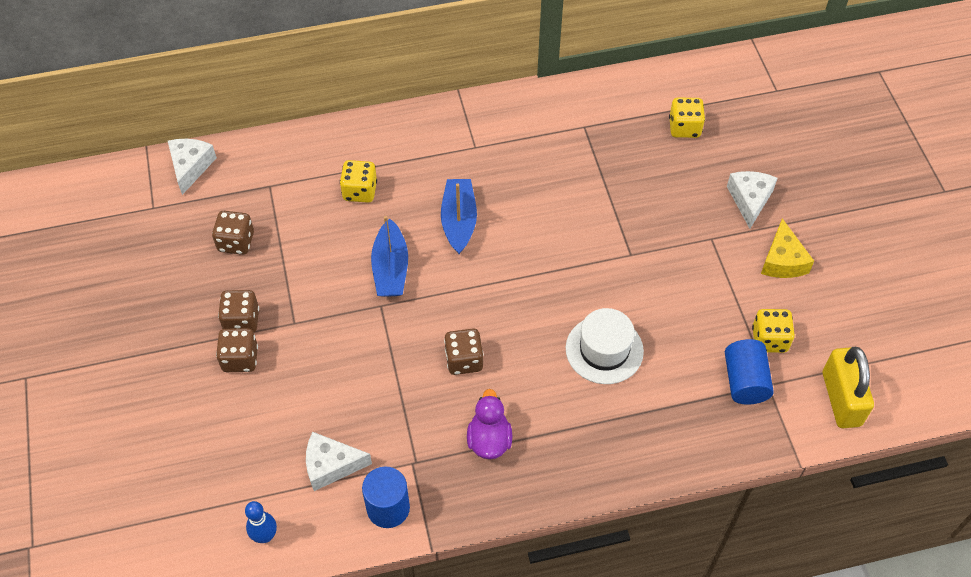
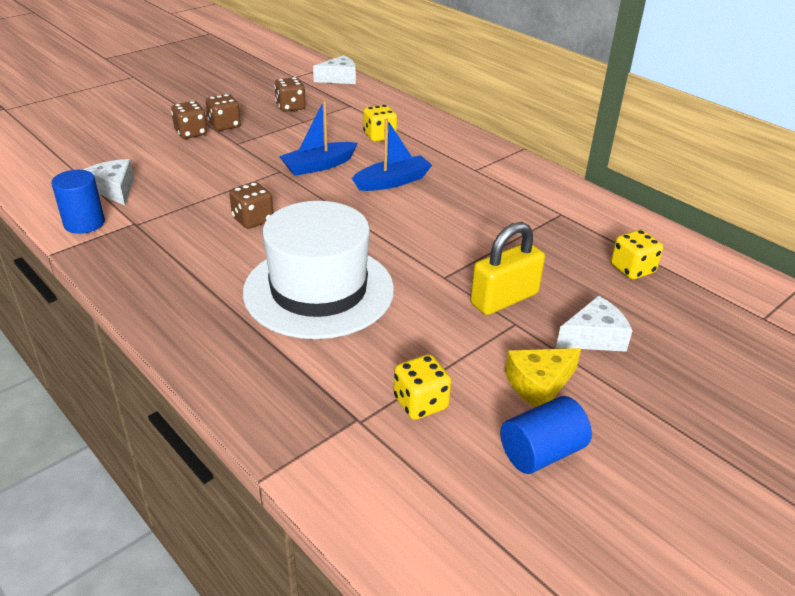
camera: 60 degrees right, 20 degrees down
blue bowling pin [245,501,277,543] -> none
purple duck [467,389,512,459] -> none
white hat [566,308,644,384] -> white hat [243,201,394,339], size x1.77
blue cylinder [725,339,774,405] -> blue cylinder moved to [500,396,592,474]
yellow padlock [823,347,874,428] -> yellow padlock moved to [470,222,545,315]

